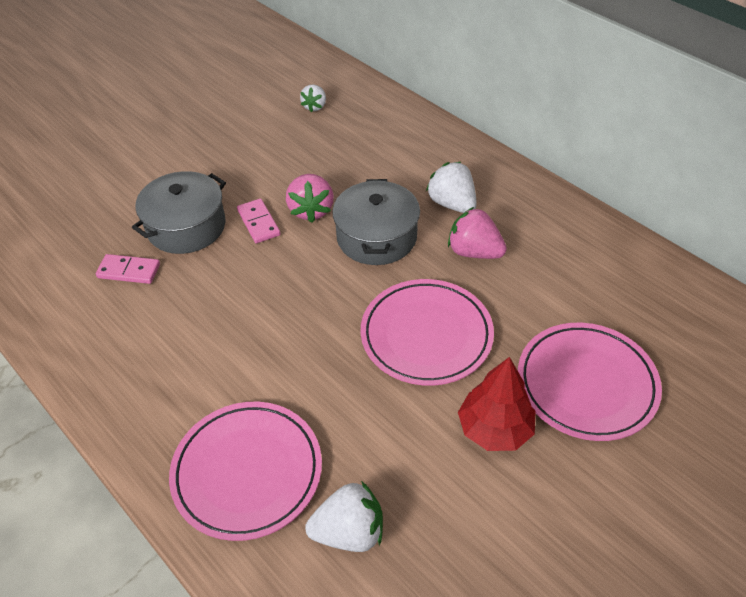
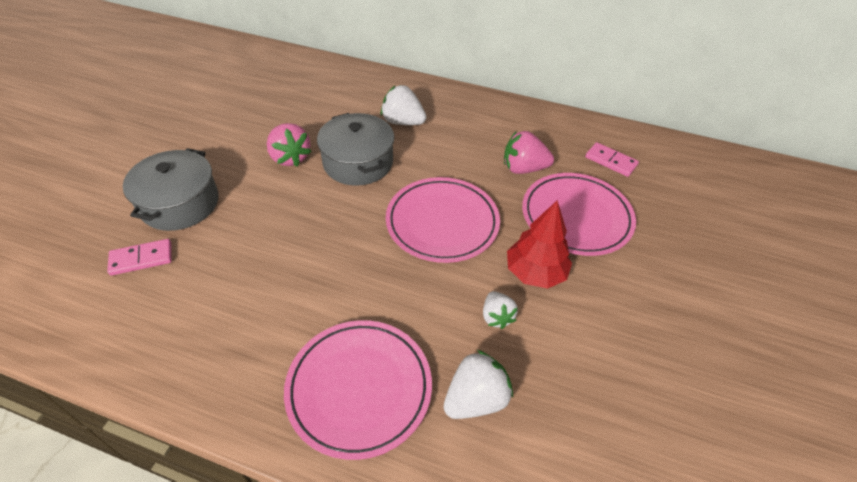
camera: 30 degrees left, 0 degrees up
pink domino [237,198,280,243] -> pink domino moved to [585,142,639,177]
white strawberry [300,85,326,112] -> white strawberry moved to [483,291,518,329]
pink strawberry [448,207,507,259] -> pink strawberry moved to [504,131,554,174]

